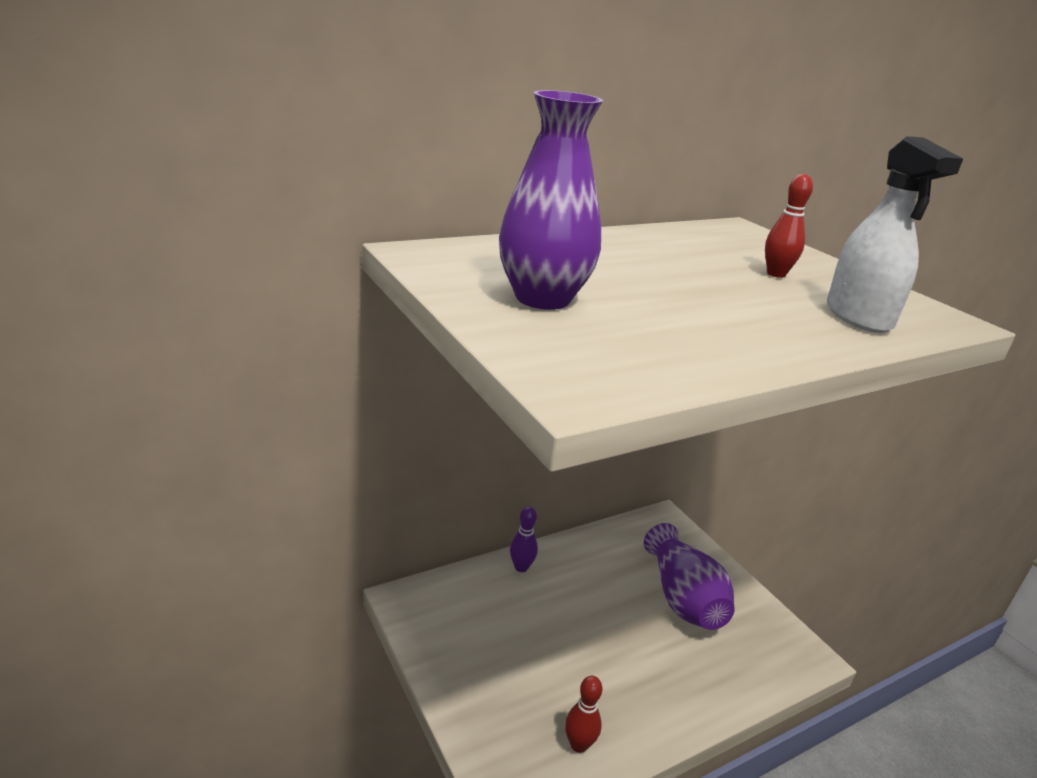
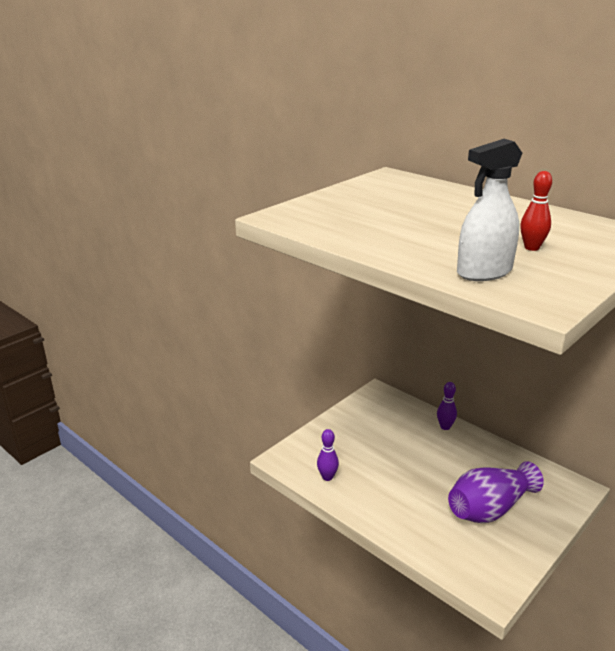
camera: 75 degrees right, 0 degrees up
purple vase [499,90,603,310] -> none
red bowling pin [565,676,602,753] -> purple bowling pin [317,429,339,481]

